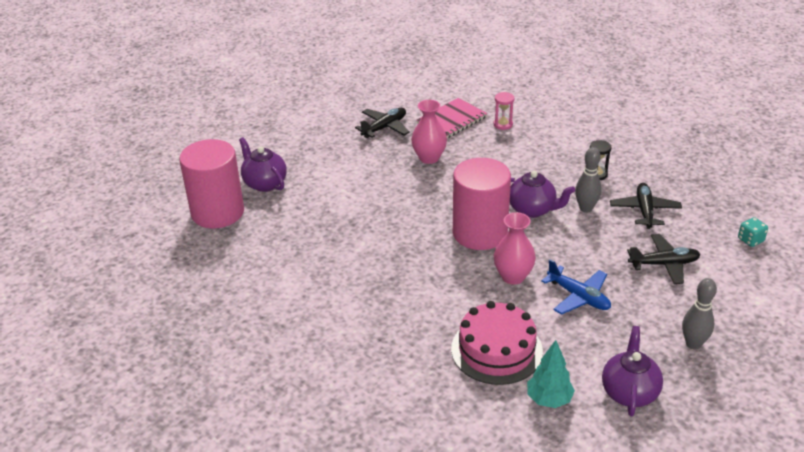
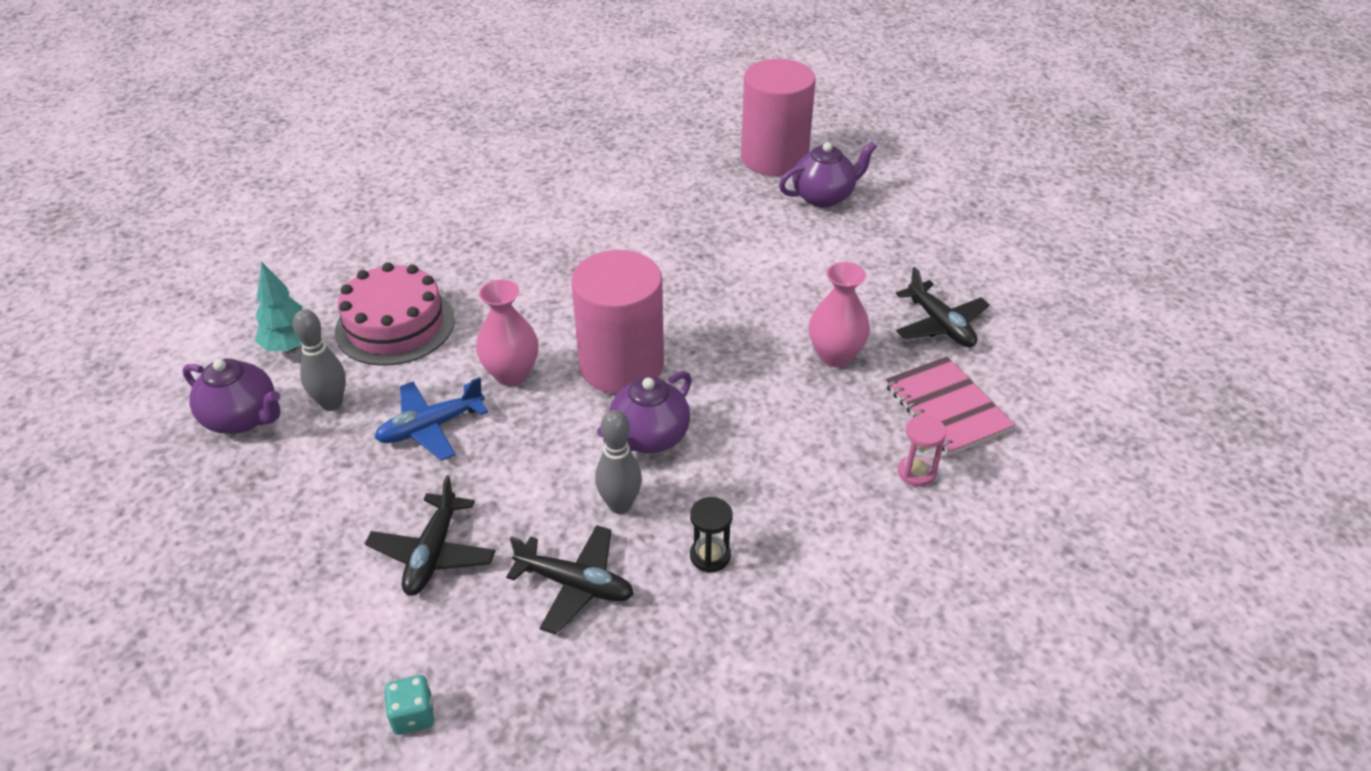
camera: 105 degrees right, 5 degrees up
grey bowling pin [682,278,717,349] -> grey bowling pin moved to [293,309,346,411]

